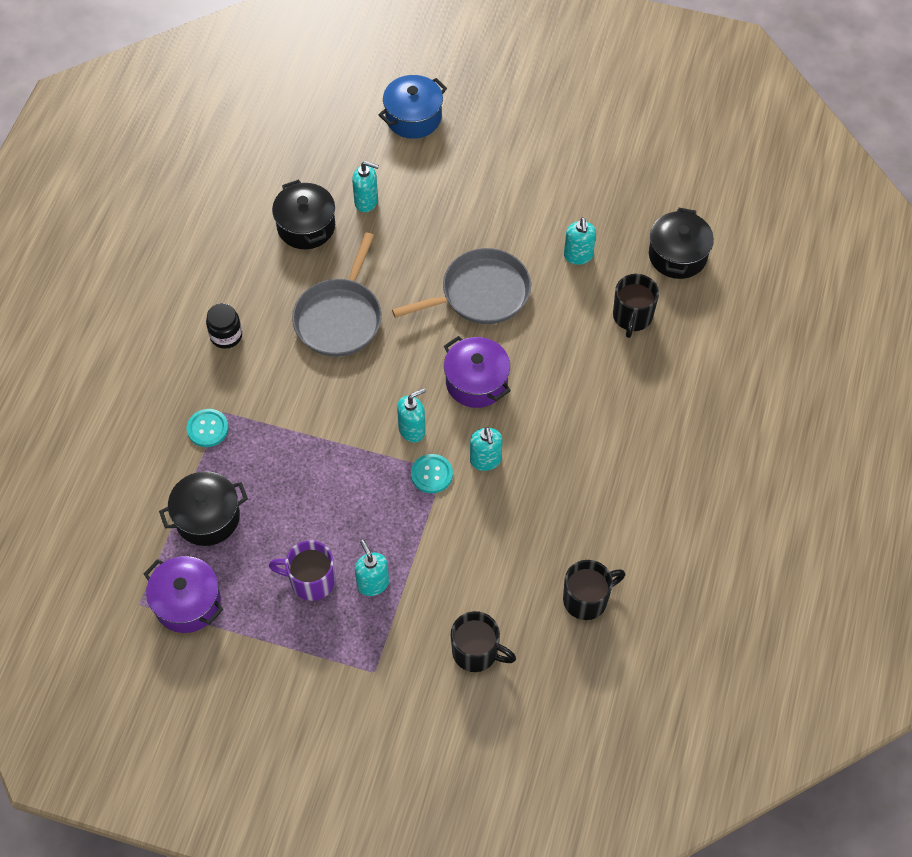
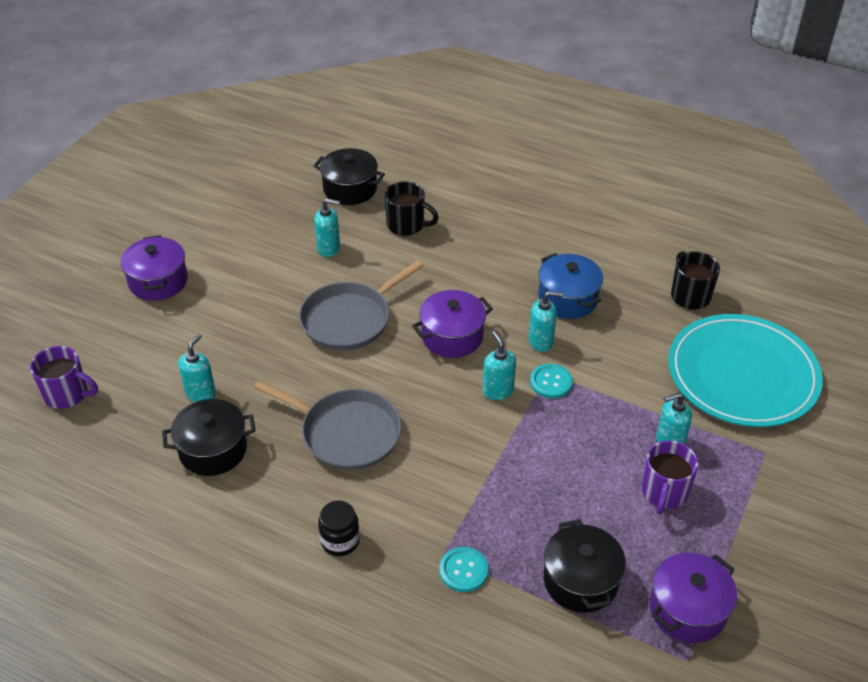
camera: 80 degrees left, 15 degrees down
blue pot [379,75,447,139] -> blue pot moved to [538,253,603,319]
grey pan [392,248,531,324] -> grey pan turned 120 degrees counterclockwise [299,260,424,351]
black mug [451,611,516,672] -> turquoise plate [668,314,823,427]
none -> purple mug [30,346,98,409]
none -> purple pot [120,235,188,301]

